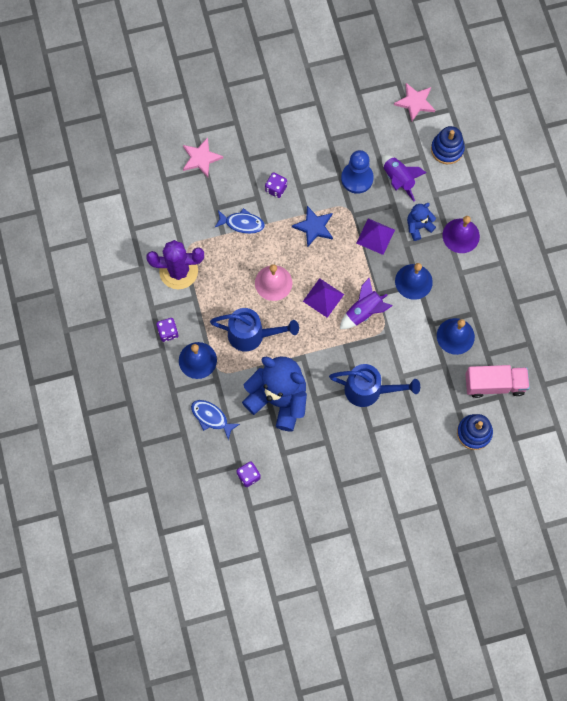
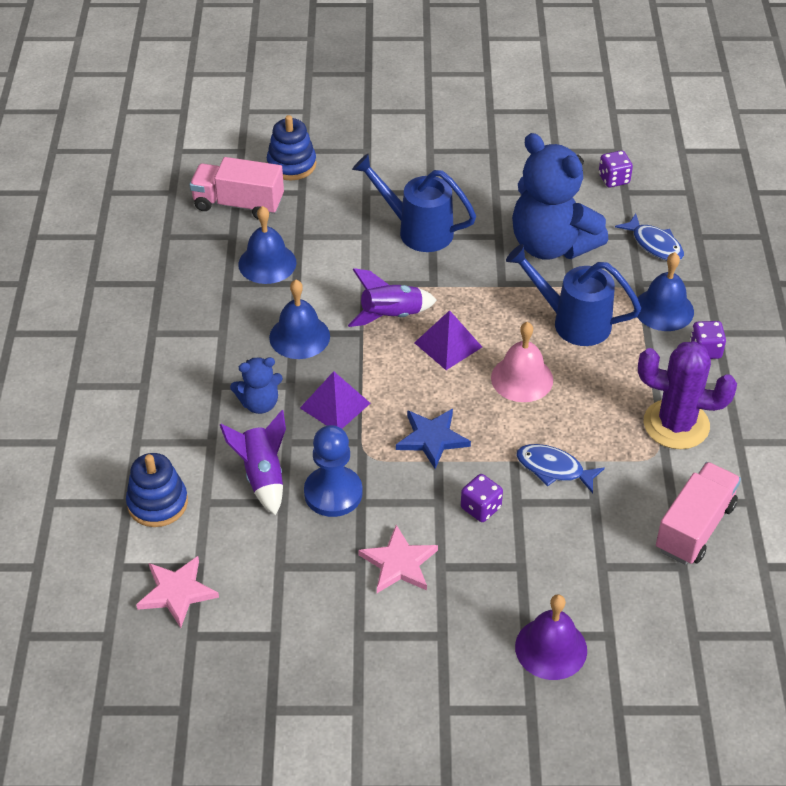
camera: 165 degrees left, 25 degrees down
pink star [183,137,223,177] -> pink star moved to [358,525,438,593]
purple bell [443,216,480,253] -> purple bell moved to [515,594,587,680]
none -> pink truck [656,462,741,565]

